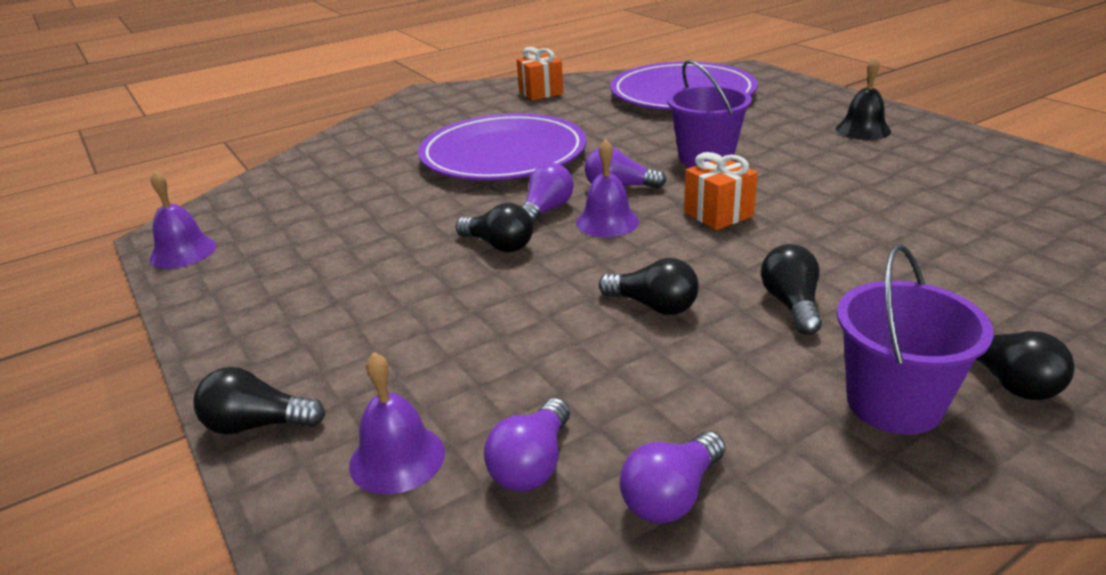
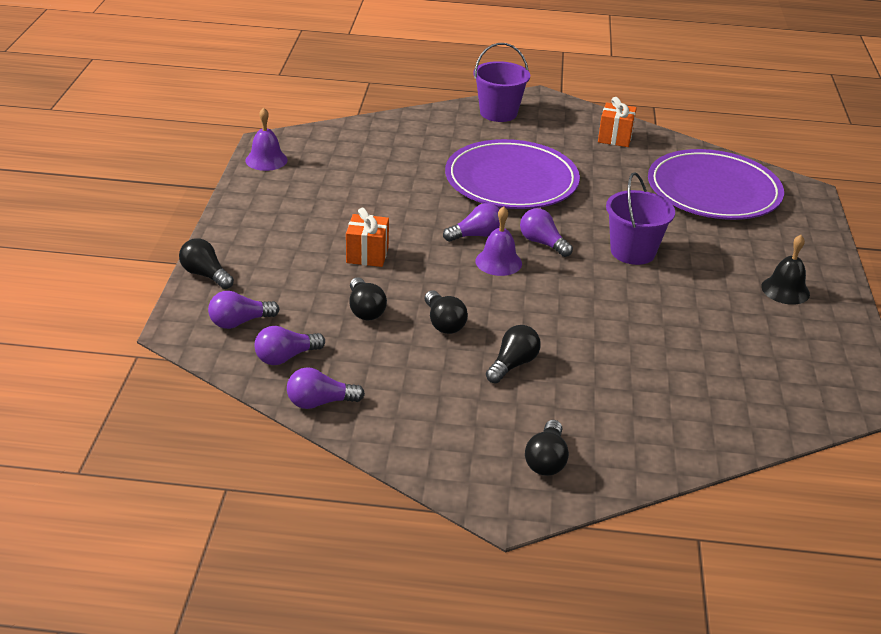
camera: 35 degrees right, 5 degrees up
purple bell [349,352,445,494] -> purple light bulb [208,291,279,329]
black light bulb [456,203,533,252] -> black light bulb moved to [349,277,387,320]
orange gift [684,152,758,230] -> orange gift moved to [346,208,389,267]
purple bucket [837,244,994,435] -> purple bucket moved to [473,43,530,122]

